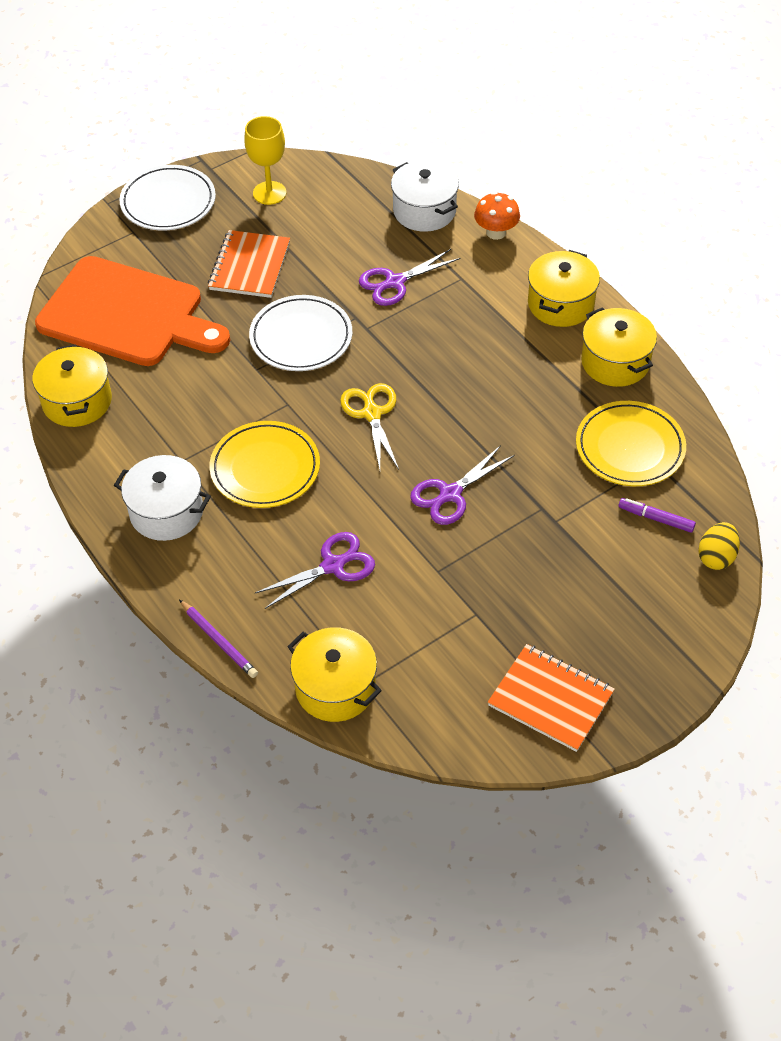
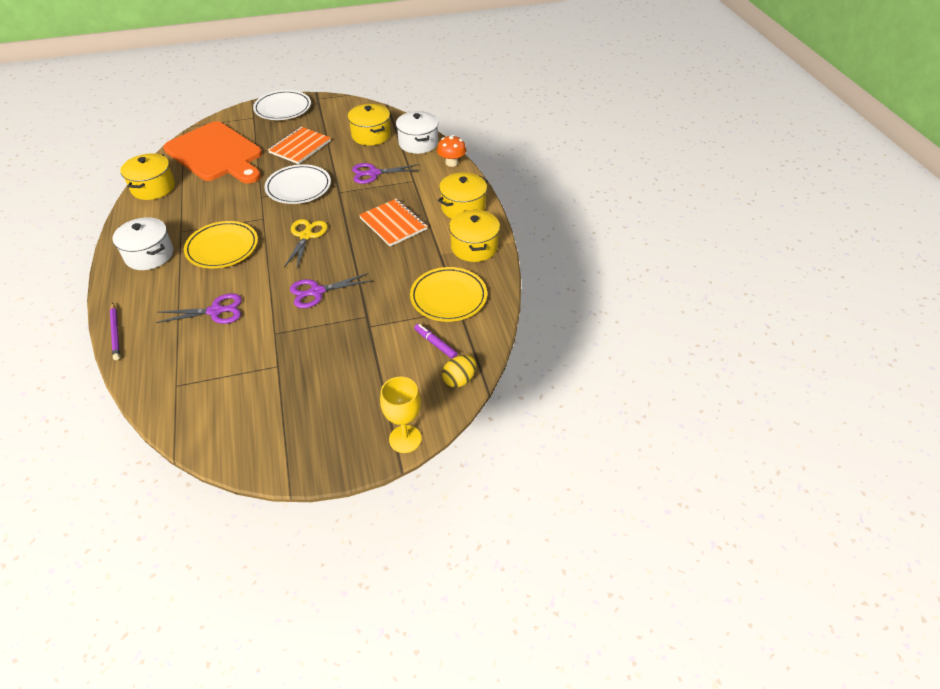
camera: 20 degrees right, 5 degrees down
yellow goblet [244,116,286,205] -> yellow goblet moved to [380,377,422,453]
yellow pot [287,627,382,722] -> yellow pot moved to [348,104,391,145]
orange notebook [488,644,615,752] -> orange notebook moved to [359,198,428,246]

